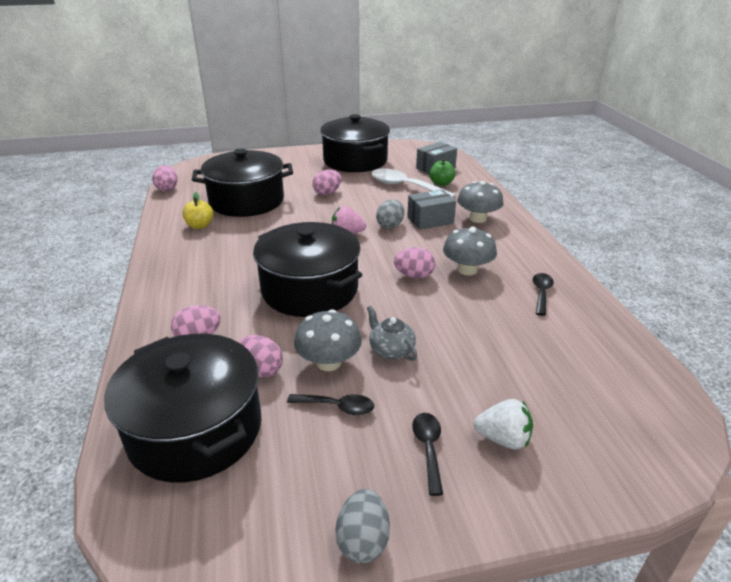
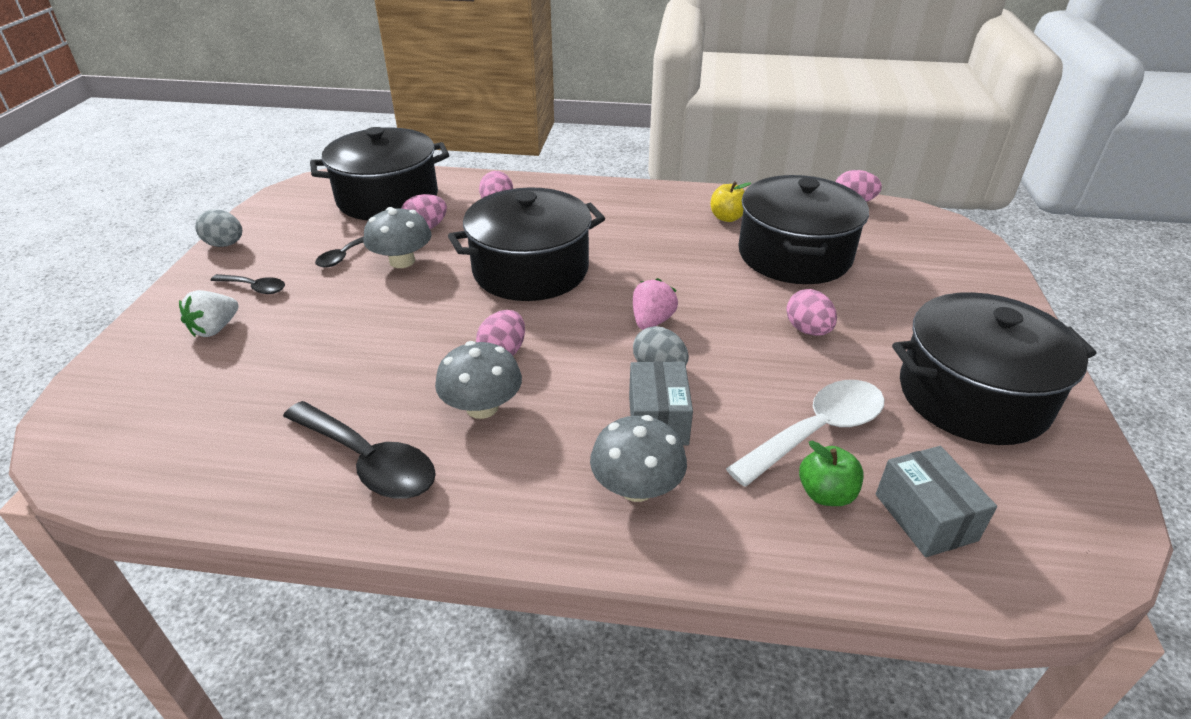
camera: 110 degrees right, 5 degrees up
grey teapot [367,306,417,361] -> none
black spoon [533,273,554,316] -> black spoon [283,401,436,499], size x1.86

